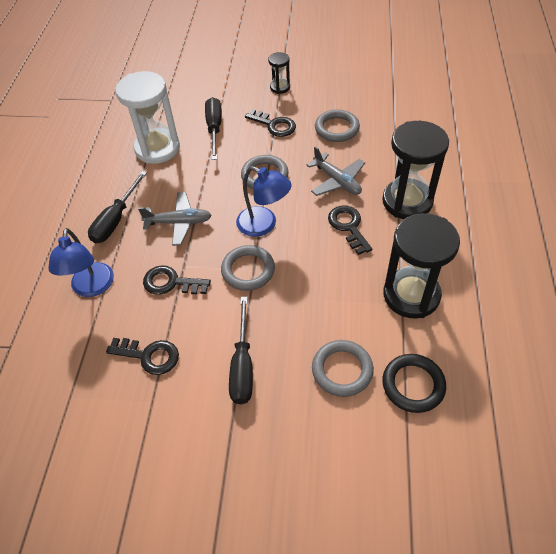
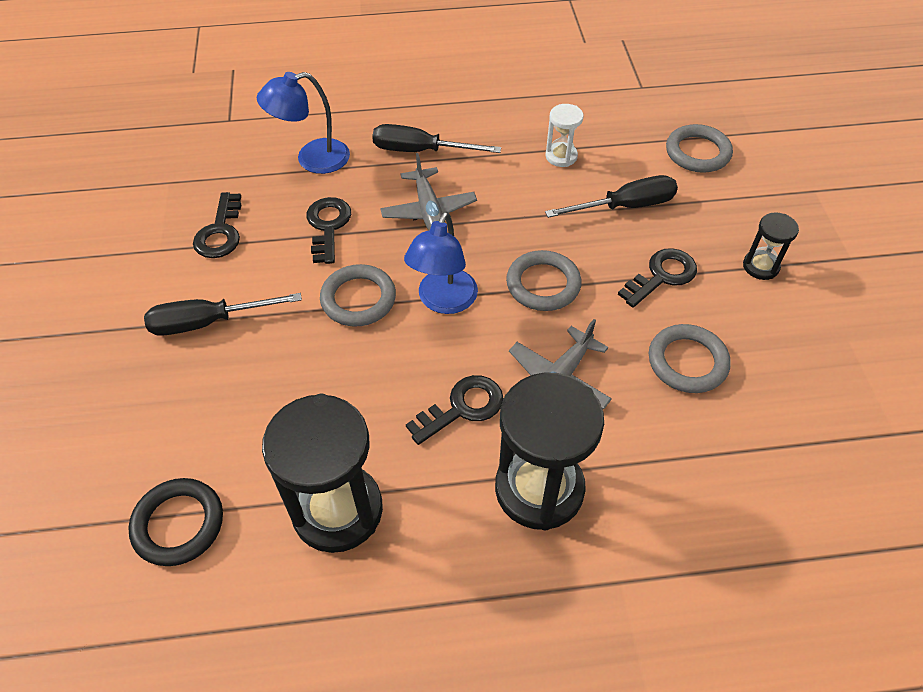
camera: 75 degrees right, 0 degrees up
white hourglass [115,71,180,164] -> white hourglass [546,104,583,167], size x0.49
black key [245,109,296,137] -> black key turned 150 degrees counterclockwise [618,248,697,308]
grey ring [312,340,374,397] -> grey ring moved to [666,124,733,173]

